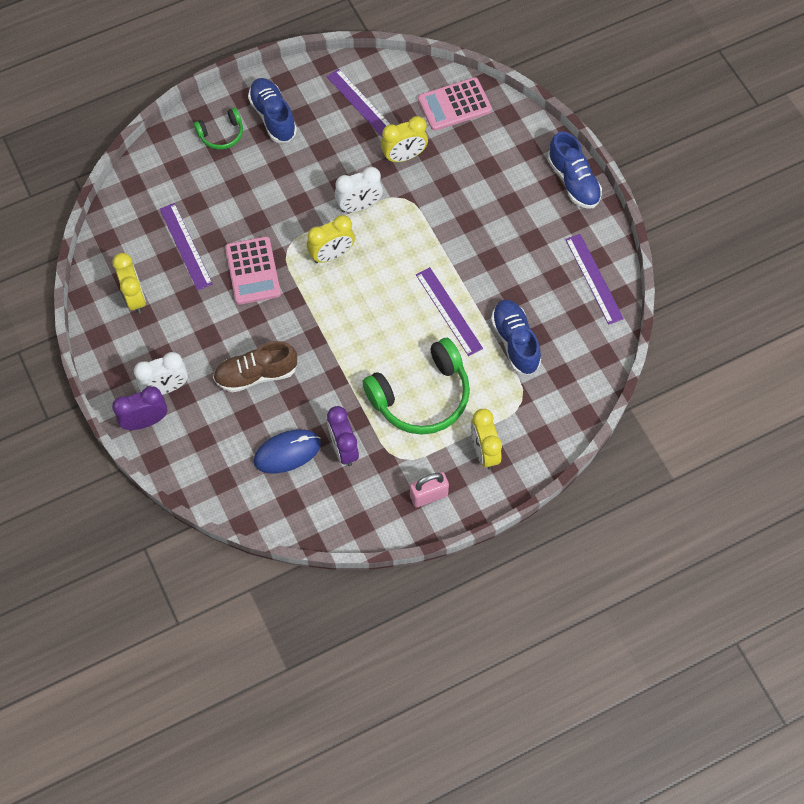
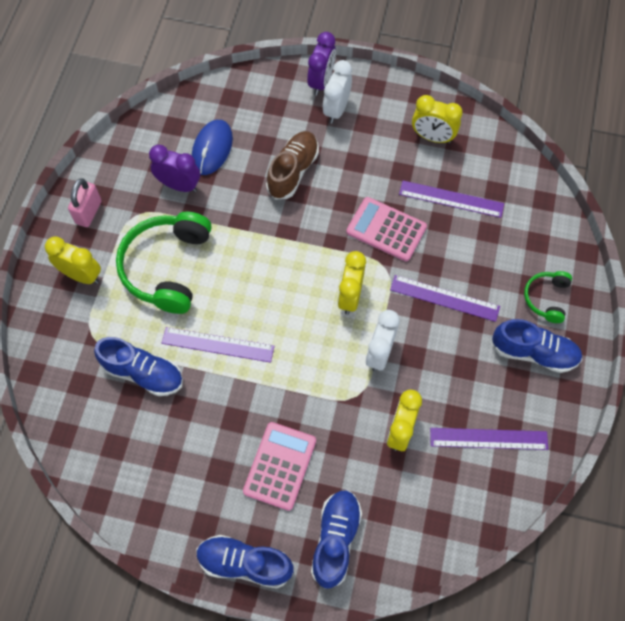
camera: 130 degrees right, 0 degrees up
pink calculator [418,77,492,131] -> pink calculator moved to [243,422,316,511]
purple ruler [565,234,624,325] -> purple ruler moved to [390,275,500,322]
none -> blue shoe [311,490,362,589]

